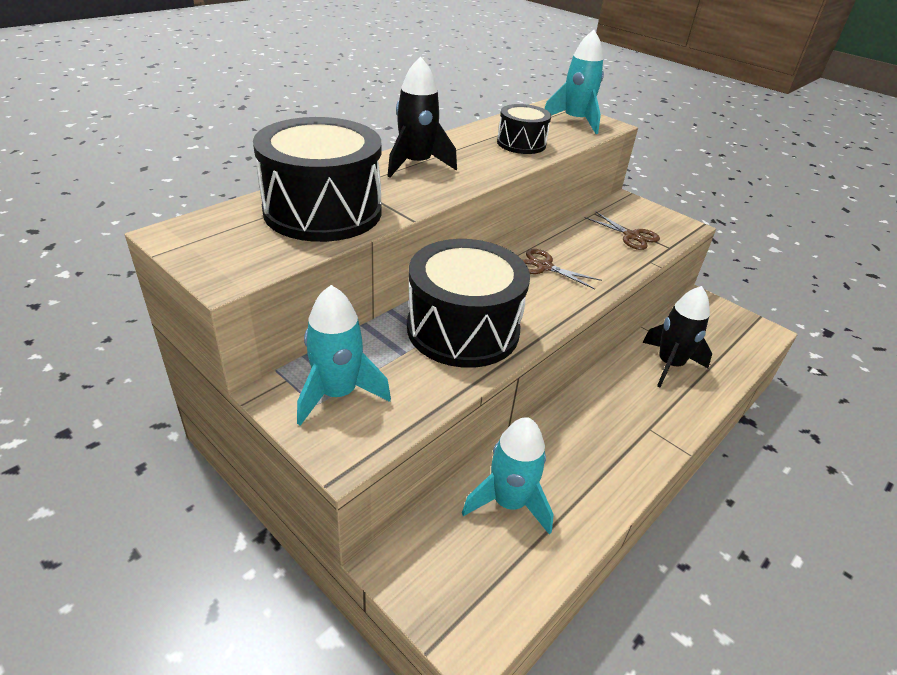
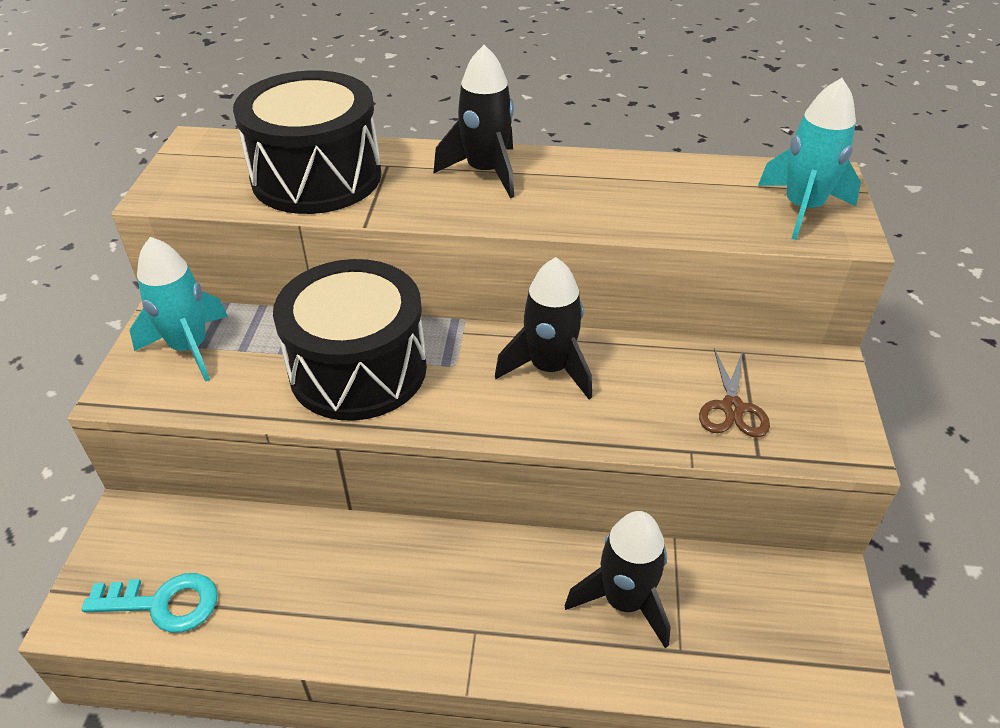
camera: 55 degrees right, 5 degrees up
turquoise rocket [462,417,554,535] -> none
black drum [497,104,551,154] -> none
brown scissors [522,249,602,289] -> black rocket [495,257,592,399]
none -> turquoise key [82,573,217,633]

